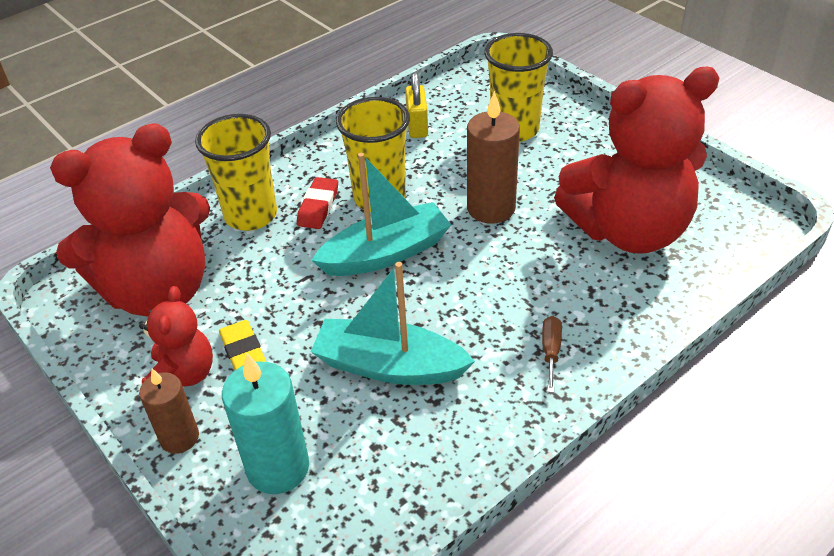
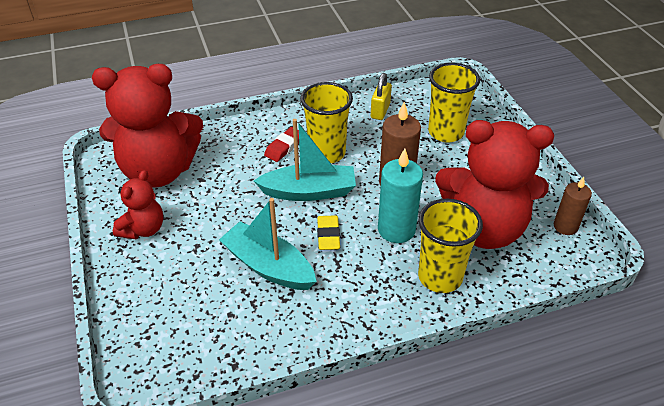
camera: 20 degrees right, 0 degrees up
brown candle [139,368,199,454] -> brown candle moved to [554,177,592,235]
yellow cup [195,114,277,231] -> yellow cup moved to [418,199,483,293]
yellow eraser [219,320,266,370] -> yellow eraser moved to [317,215,340,250]
turquoise candle [222,354,309,494] -> turquoise candle moved to [378,149,423,243]
brown screwdriver [542,316,562,393] -> none

